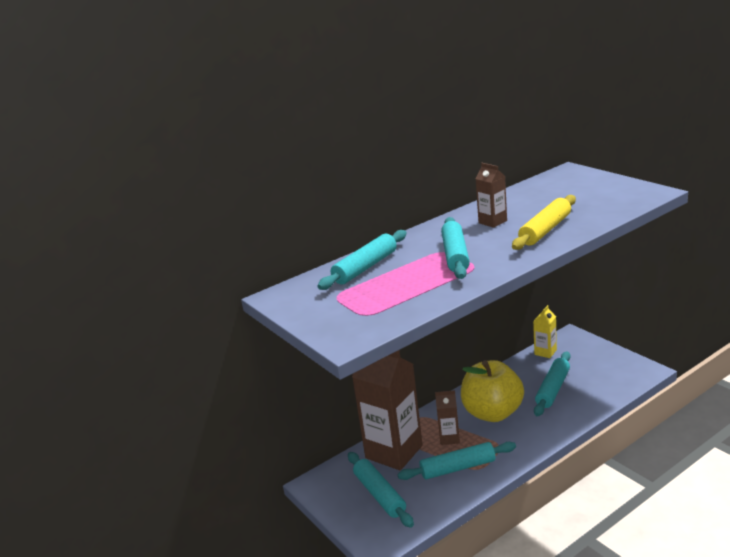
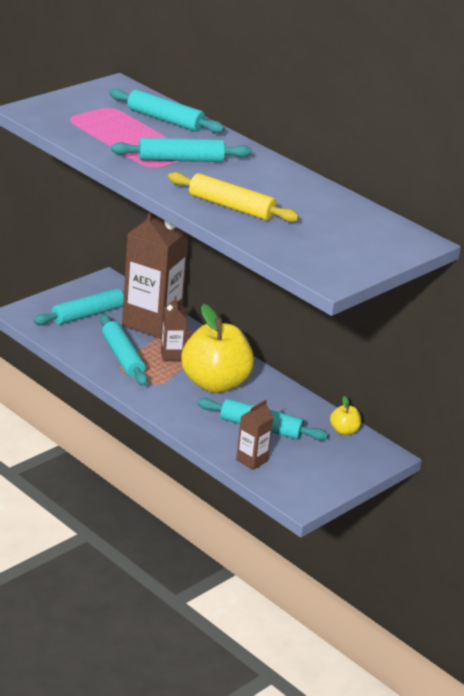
camera: 75 degrees right, 5 degrees up
brown carton [476,163,507,228] -> brown carton moved to [236,399,273,470]
yellow carton [533,305,557,358] -> yellow apple [330,396,361,435]

